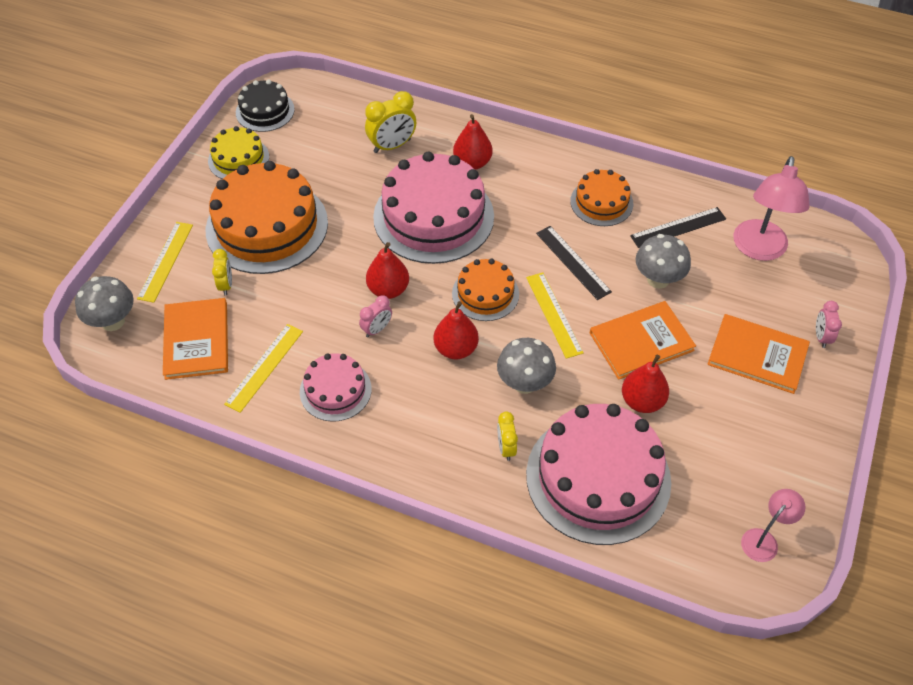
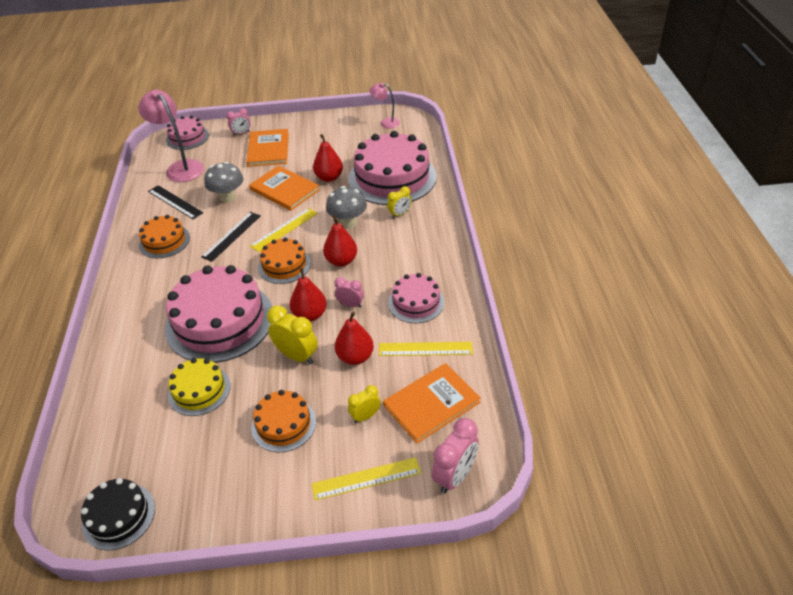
camera: 115 degrees left, 10 degrees down
grey mushroom [75,276,134,331] -> pink clock [432,418,479,494]
orange cake [206,161,328,274] -> orange cake [251,390,316,453], size x0.53
yellow cake [208,126,269,179] -> yellow cake moved to [168,358,231,416]
yellow clock [365,91,416,153] -> yellow clock moved to [267,305,318,364]
red pear [453,114,492,170] -> red pear moved to [335,312,374,365]
pink lamp [734,156,810,261] -> pink lamp turned 120 degrees counterclockwise [138,89,204,182]
none -> pink cake [166,116,209,150]

